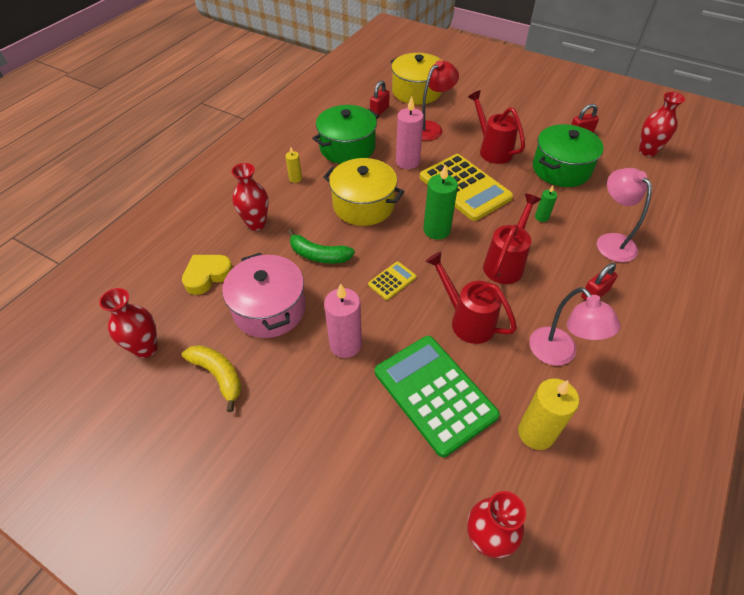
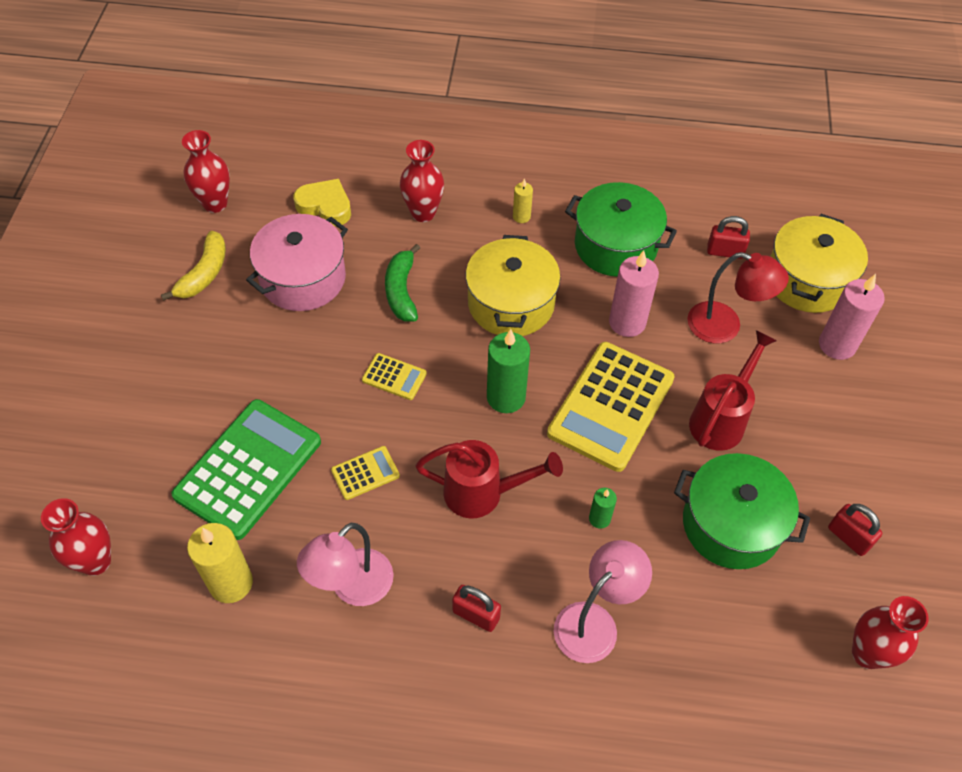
camera: 65 degrees right, 5 degrees up
pink candle [324,284,362,358] -> pink candle moved to [819,274,885,360]
red watering can [425,251,517,344] -> yellow calculator [331,446,400,500]

